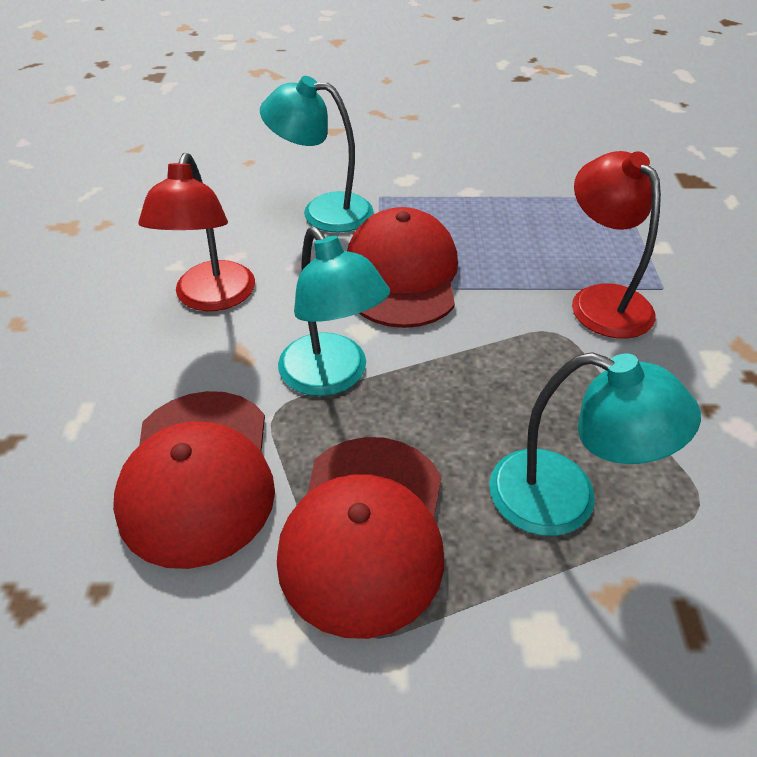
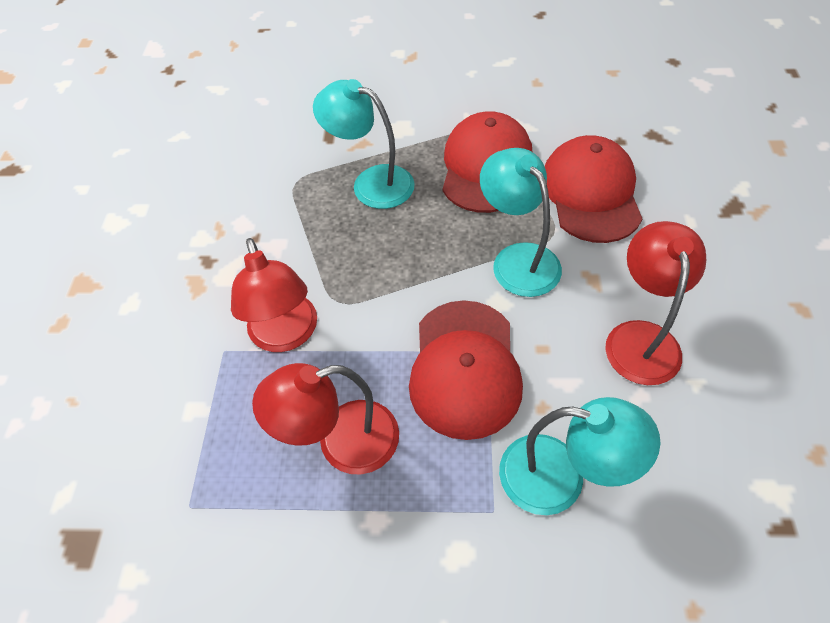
camera: 175 degrees left, 10 degrees up
none -> red lamp [252,363,399,474]

